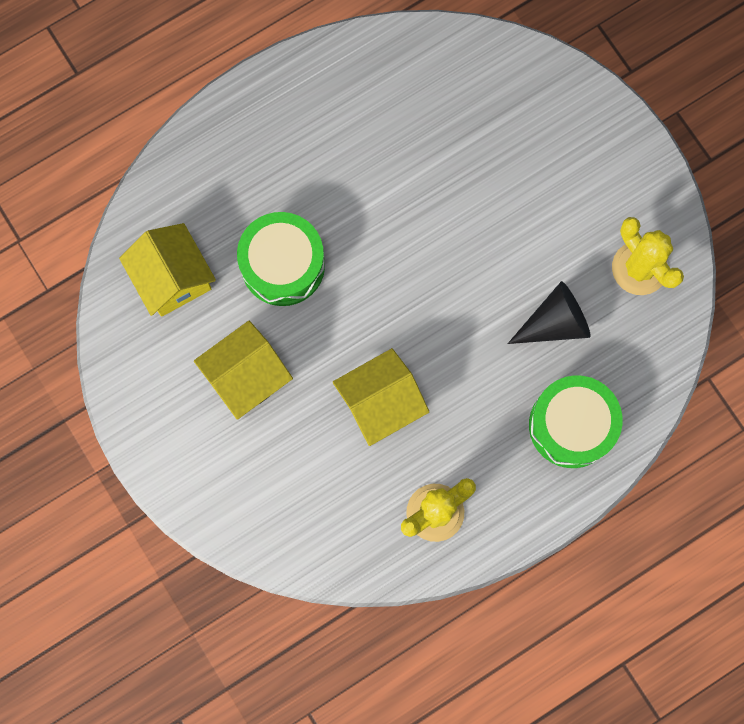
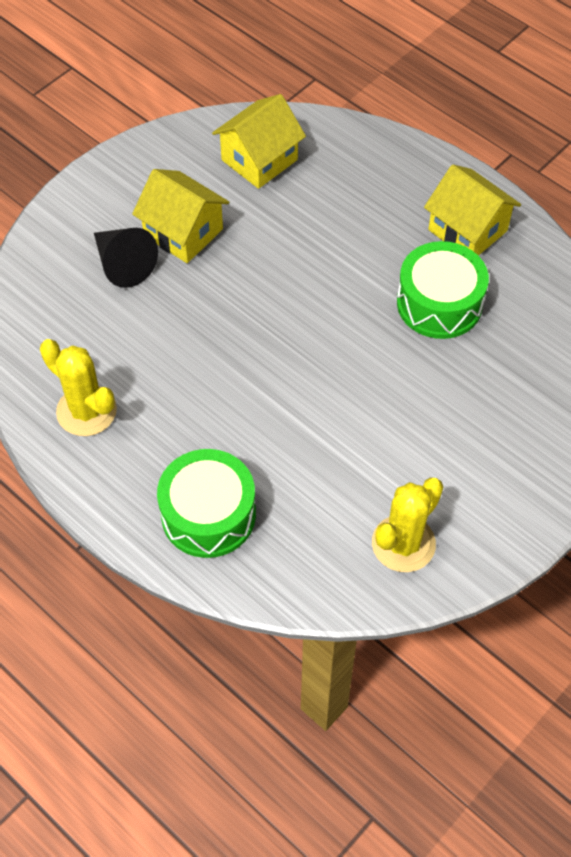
camera: 75 degrees right, 20 degrees down
green drum [237,212,325,306] -> green drum moved to [397,241,489,339]
yellow house [333,348,429,446] -> yellow house moved to [424,165,521,256]
black cone [508,281,591,344] -> black cone moved to [94,228,158,288]

